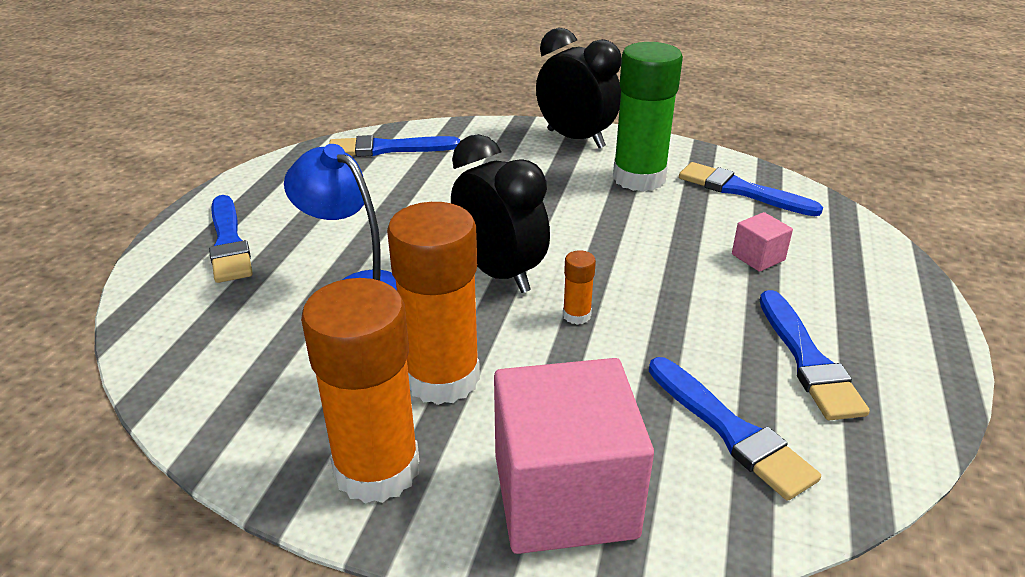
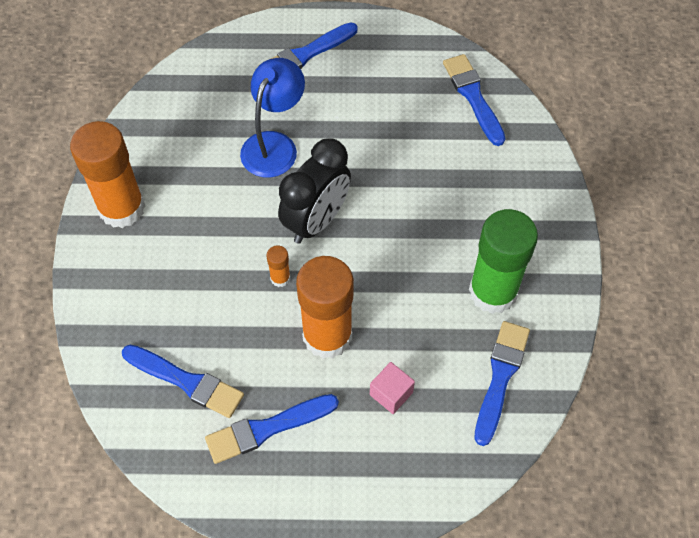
camera: 75 degrees right, 25 degrees up
orange glue stick [387,202,480,405] -> orange glue stick moved to [296,256,354,359]
pink cube [494,358,654,554] -> none
black clock [536,28,622,149] -> none
blue brush [649,357,821,501] -> blue brush turned 105 degrees counterclockwise [122,345,244,418]

